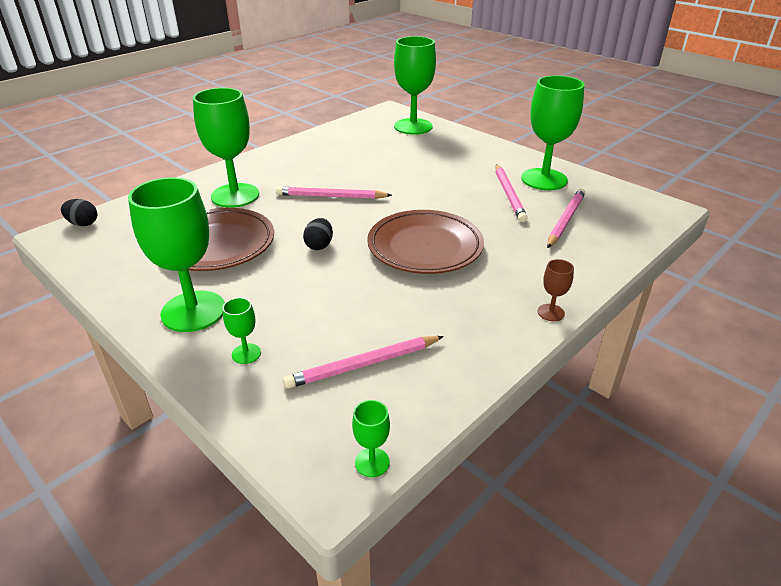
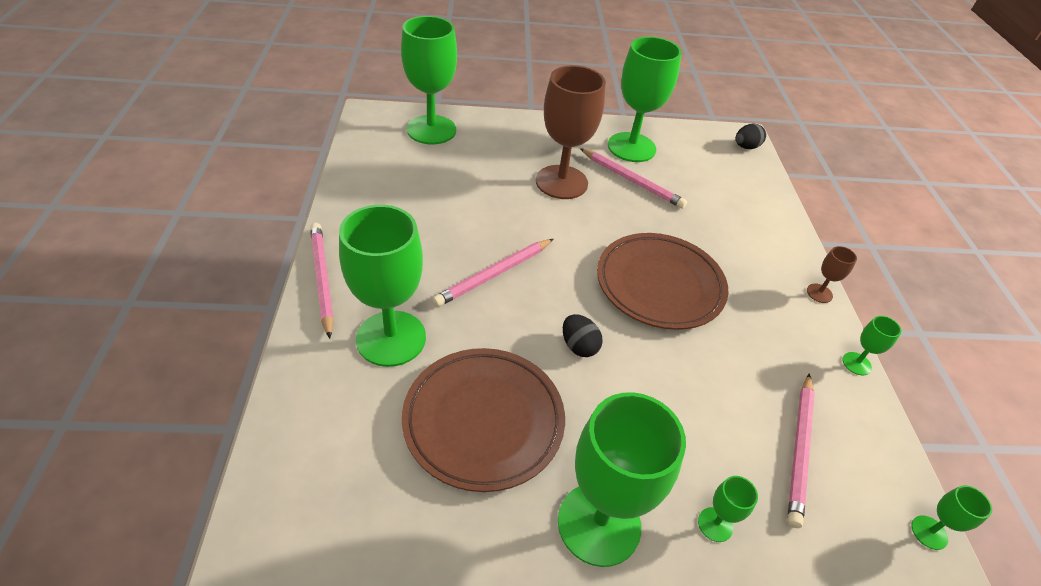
camera: 50 degrees left, 10 degrees up
black egg [61,199,97,226] -> black egg moved to [736,124,766,149]
pink pencil [547,189,585,248] -> pink pencil moved to [310,223,334,339]
none -> brown goblet [536,65,606,199]
none -> green goblet [843,316,901,375]

